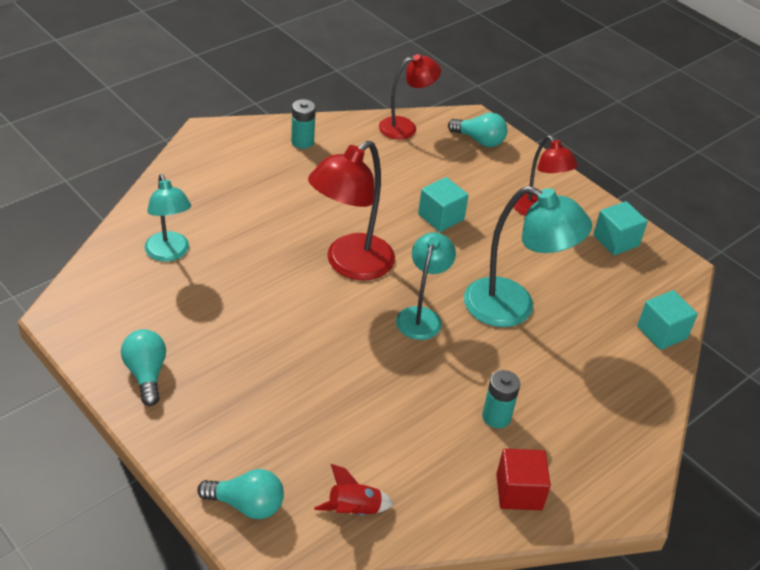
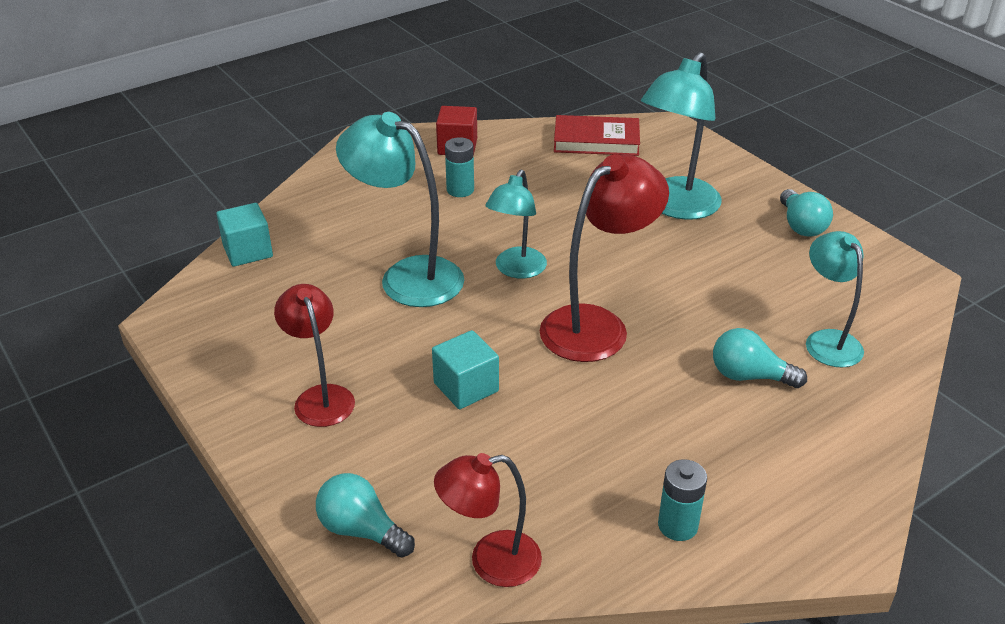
camera: 170 degrees left, 5 degrees down
turquoise light bulb [197,469,284,519] -> turquoise light bulb moved to [713,328,807,388]
red rocket [314,464,394,516] -> red book [554,115,640,156]
turquoise cube [593,201,648,255] -> none
none -> turquoise lamp [641,52,722,220]

